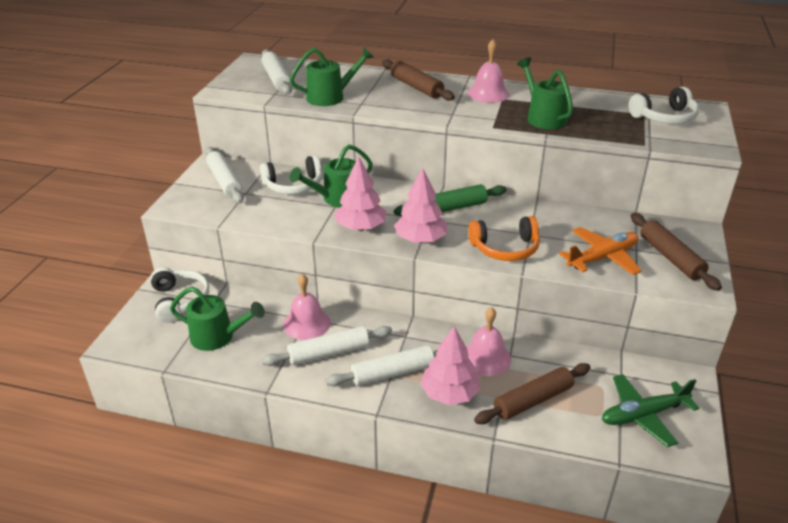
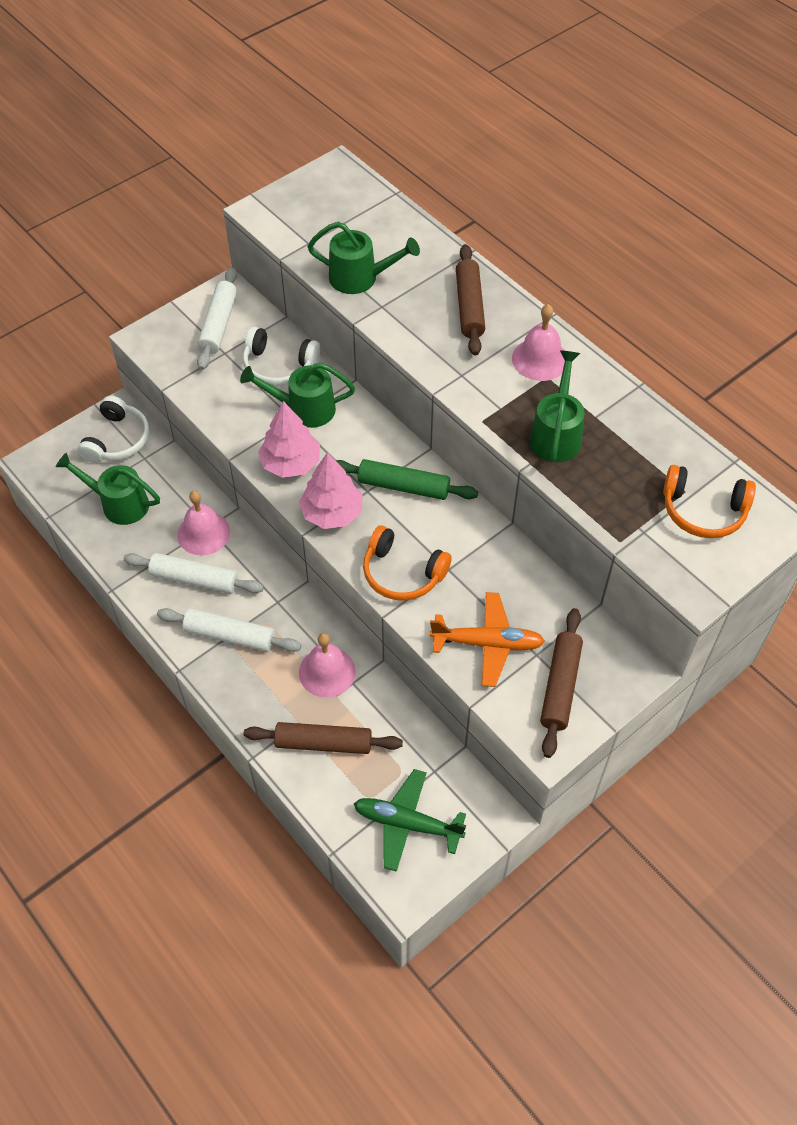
camera: 35 degrees right, 20 degrees up
green watering can [170,287,265,351] -> green watering can turned 150 degrees clockwise [56,453,160,525]
white rolling pin [261,49,292,95] -> none
pink tree [420,326,480,405] -> none
white headphones [629,87,699,124] -> orange headphones [663,465,756,538]

